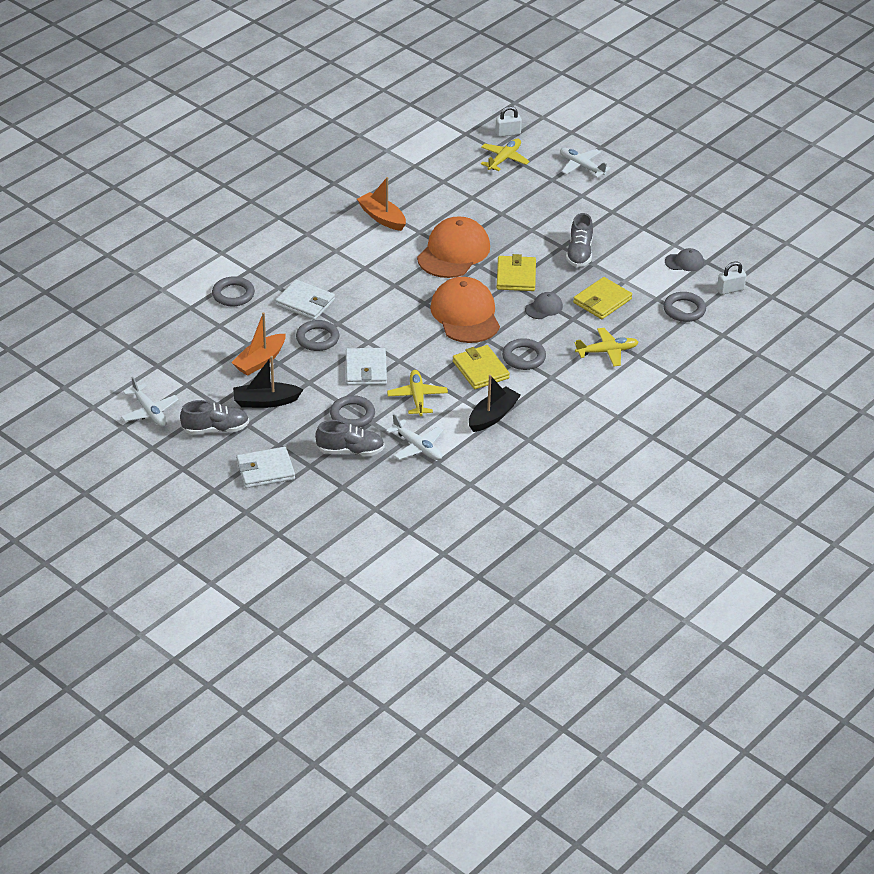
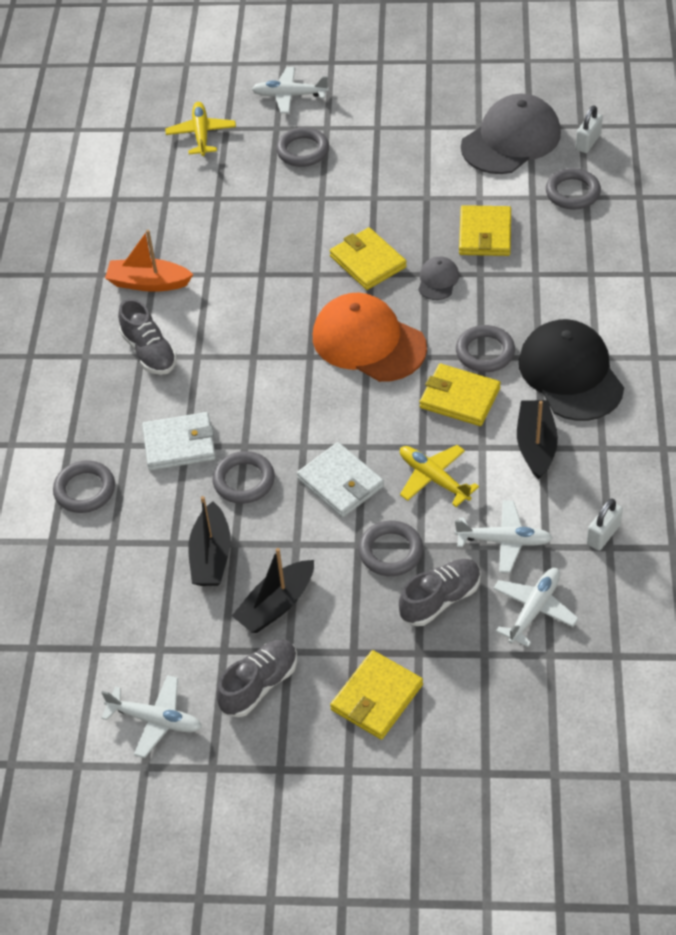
camera: 35 degrees left, 10 degrees up
orange boat [231,312,285,376] -> black boat [188,496,231,586]
white wallet [236,447,295,488] -> yellow wallet [330,650,423,739]
orange cap [417,216,490,278] -> none
white padlock [495,106,522,137] -> white padlock moved to [587,499,623,550]
grey shoe [566,213,593,267] -> grey shoe moved to [118,299,177,375]
yellow plane [574,328,638,366] -> none
grey cap [665,248,704,271] -> grey cap [461,94,561,174], size x2.18
none -> grey ring [276,127,329,167]
none -> white plane [493,568,579,647]
none -> black cap [519,319,624,421]

